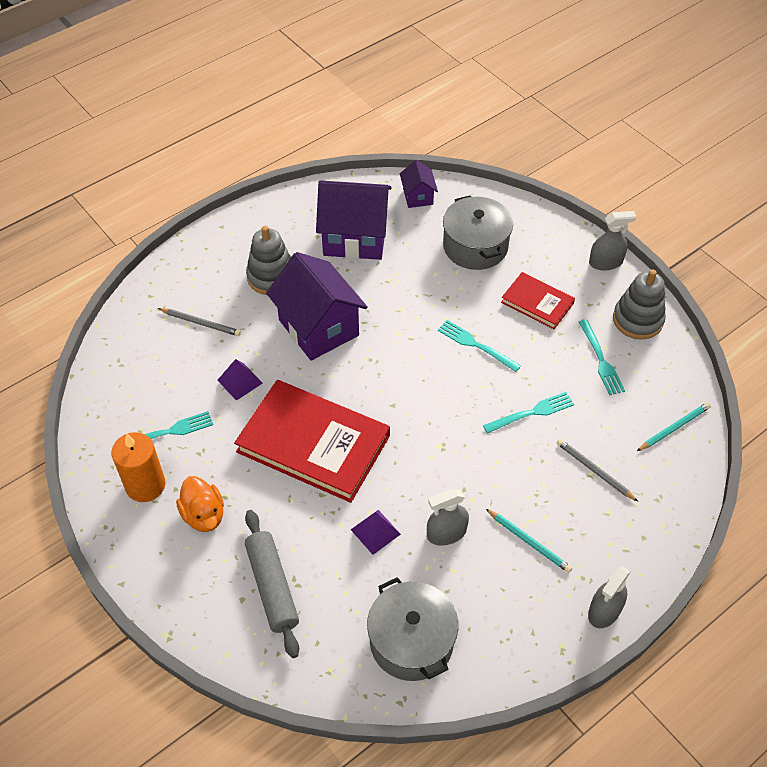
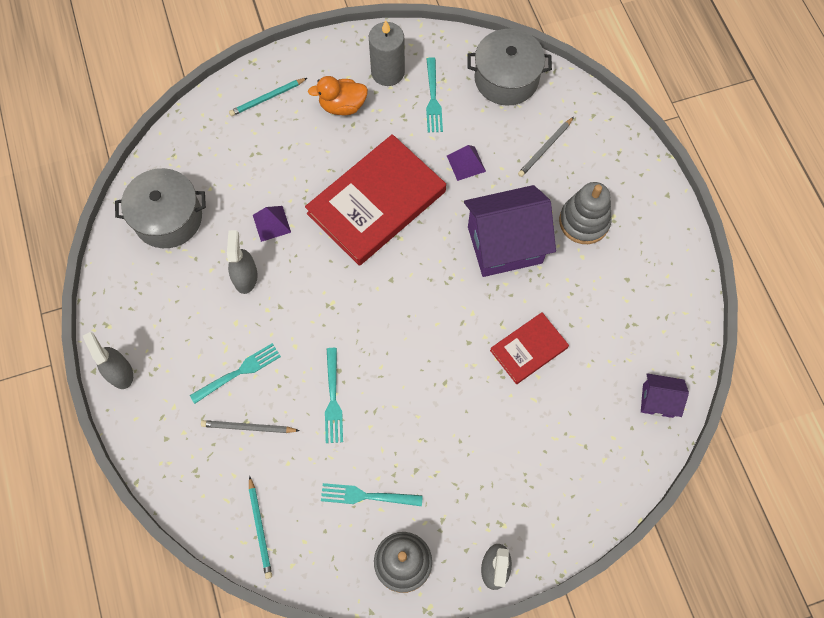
camera: 110 degrees right, 15 degrees up
orange candle [112,432,166,502] -> grey candle [369,20,405,86]
grey rolling pin [245,510,299,658] -> none
purple house [316,180,392,260] -> none
turquoise fork [438,320,521,372] -> turquoise fork moved to [190,343,281,404]
grey pot [443,195,513,270] -> grey pot moved to [467,29,552,106]
turquoise pencil [486,509,572,573] -> turquoise pencil moved to [229,78,307,116]
red book [501,272,575,329] -> red book moved to [490,312,569,384]
grey pencil [556,439,638,502] -> grey pencil turned 150 degrees counterclockwise [201,420,300,433]

